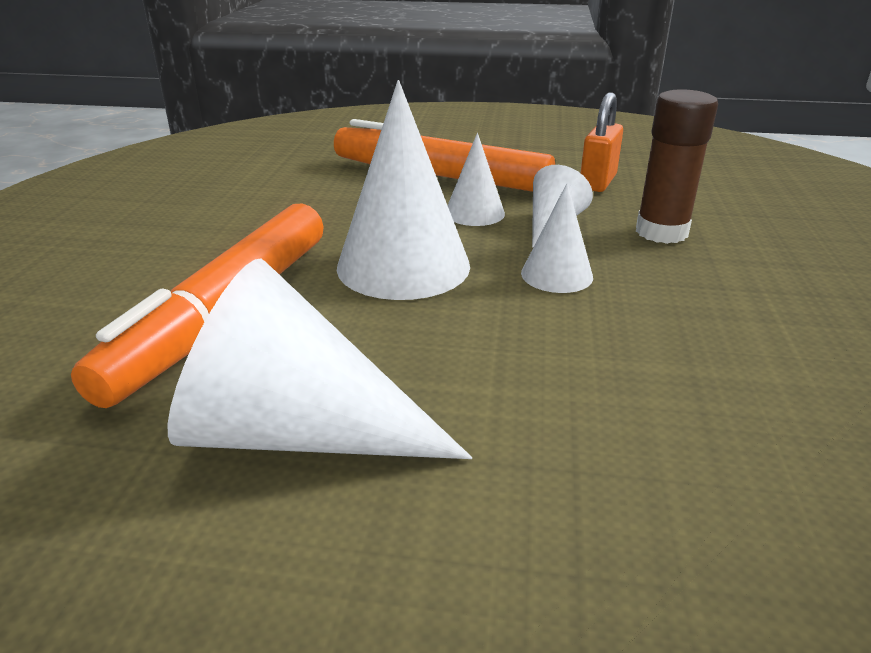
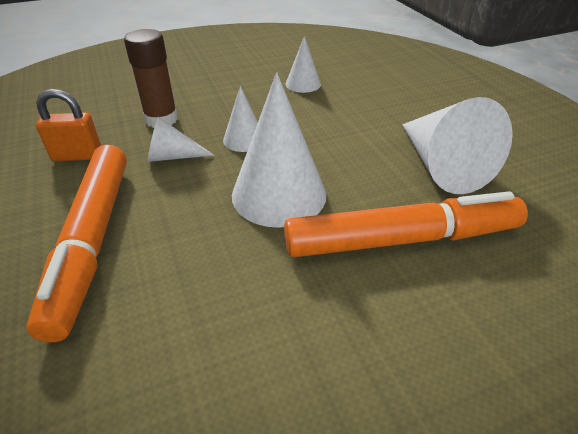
camera: 120 degrees left, 10 degrees up
white cone [447,133,505,226] -> white cone moved to [286,36,321,93]

